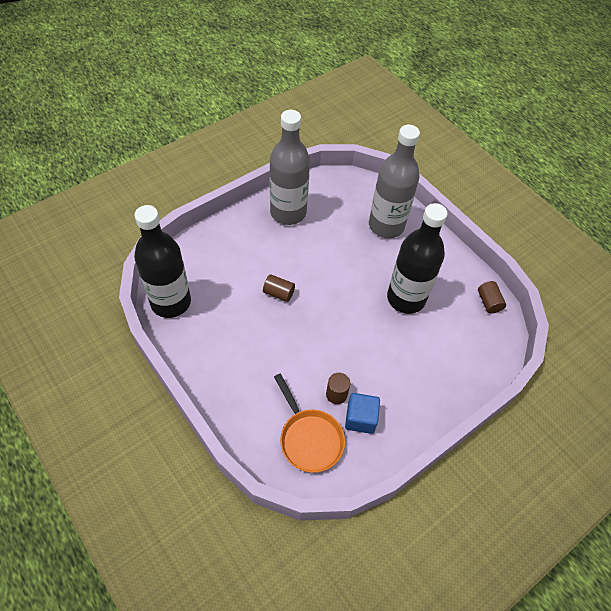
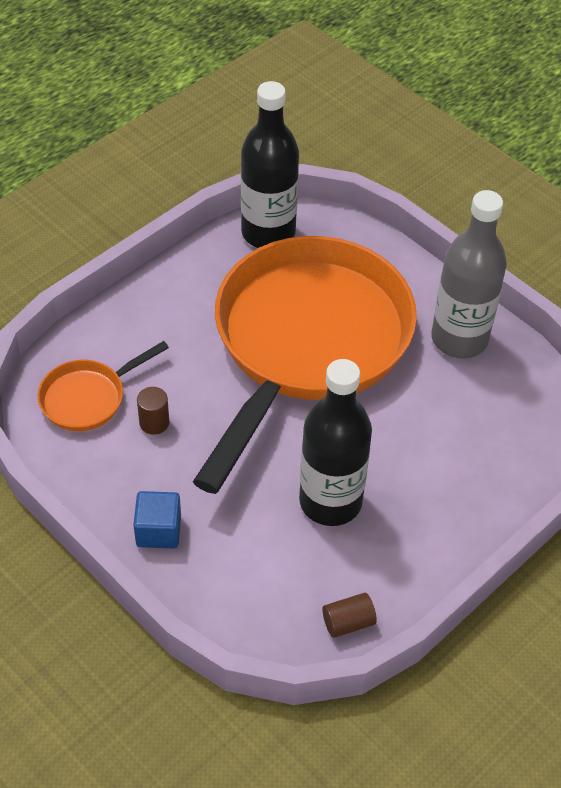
camera: 85 degrees right, 5 degrees down
brown cylinder [263,274,295,302] -> orange pan [193,236,417,494]
blue cube [345,393,380,434] -> blue cube moved to [133,491,181,549]
grey bottle [369,125,420,238] -> none

